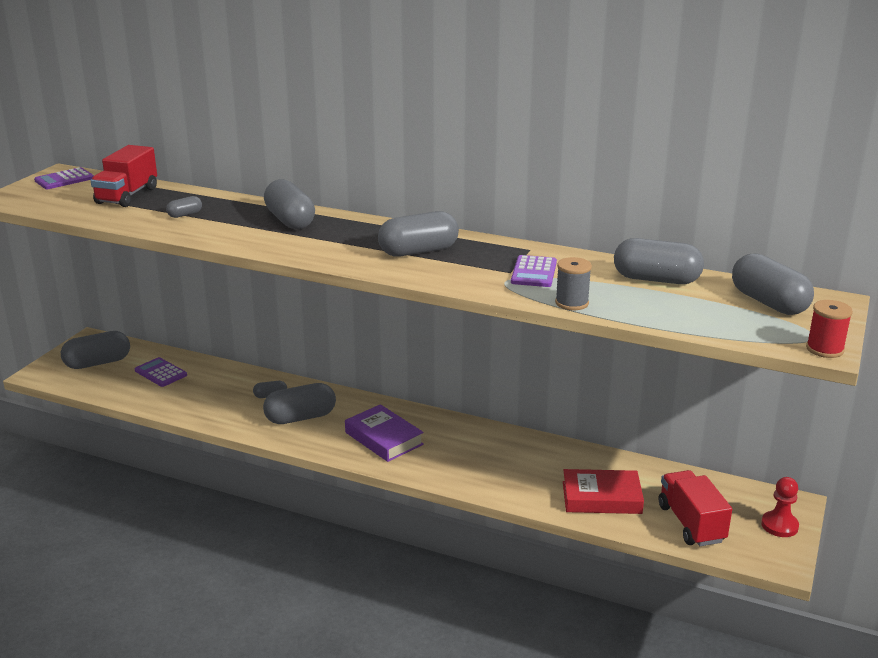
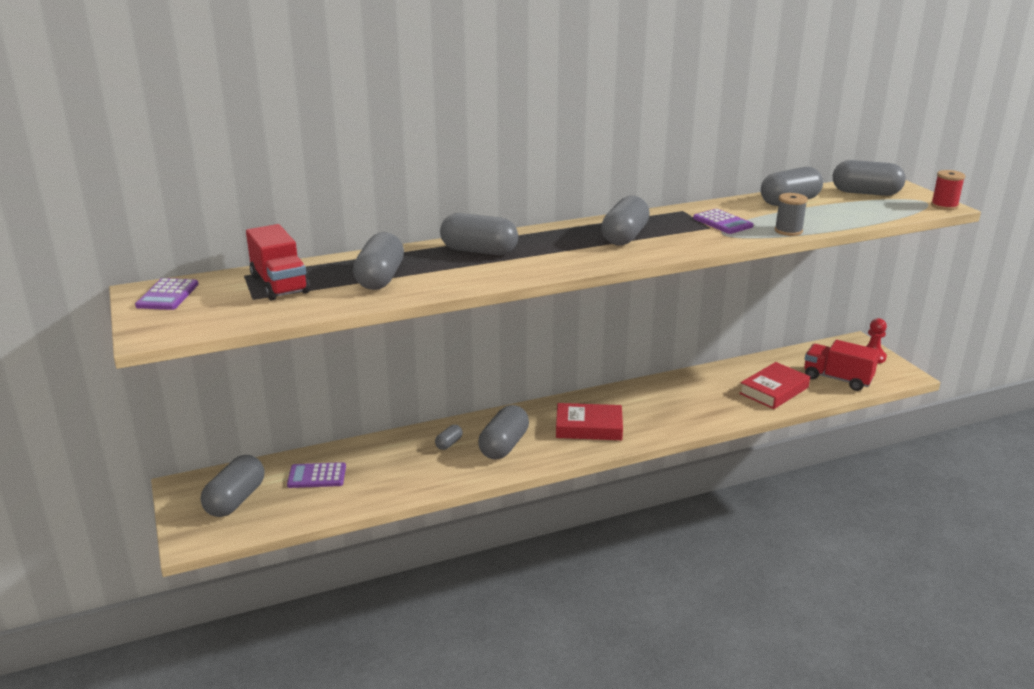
camera: 45 degrees left, 0 degrees up
grey capsule [166,196,202,218] -> grey capsule [353,232,404,290], size x2.08
purple book [345,404,424,462] -> red book [556,403,623,440]

